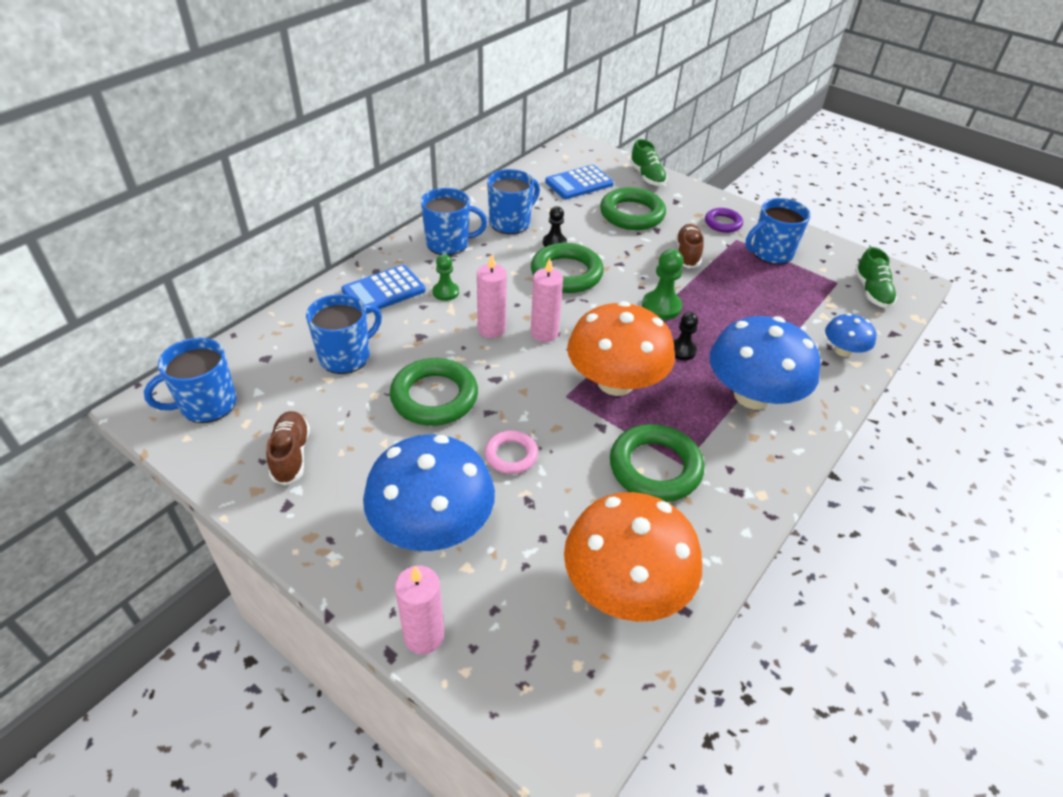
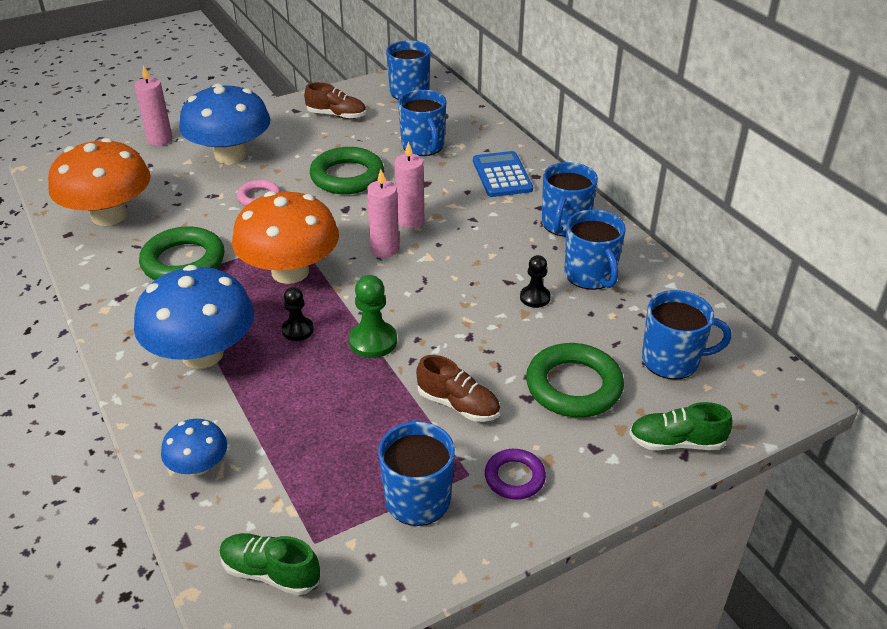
camera: 115 degrees right, 5 degrees down
green pawn [433,254,459,301] -> none
green ring [531,243,604,293] -> none
blue calculator [545,165,614,199] -> blue mug [642,290,731,380]

